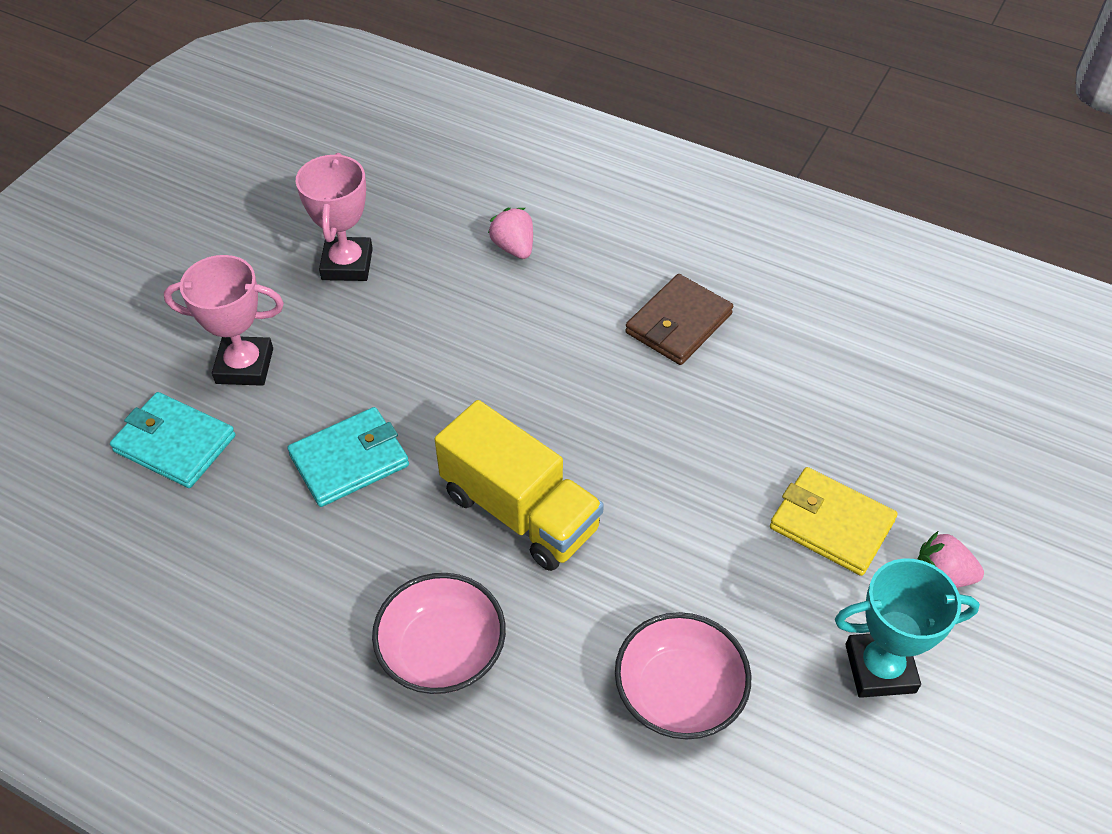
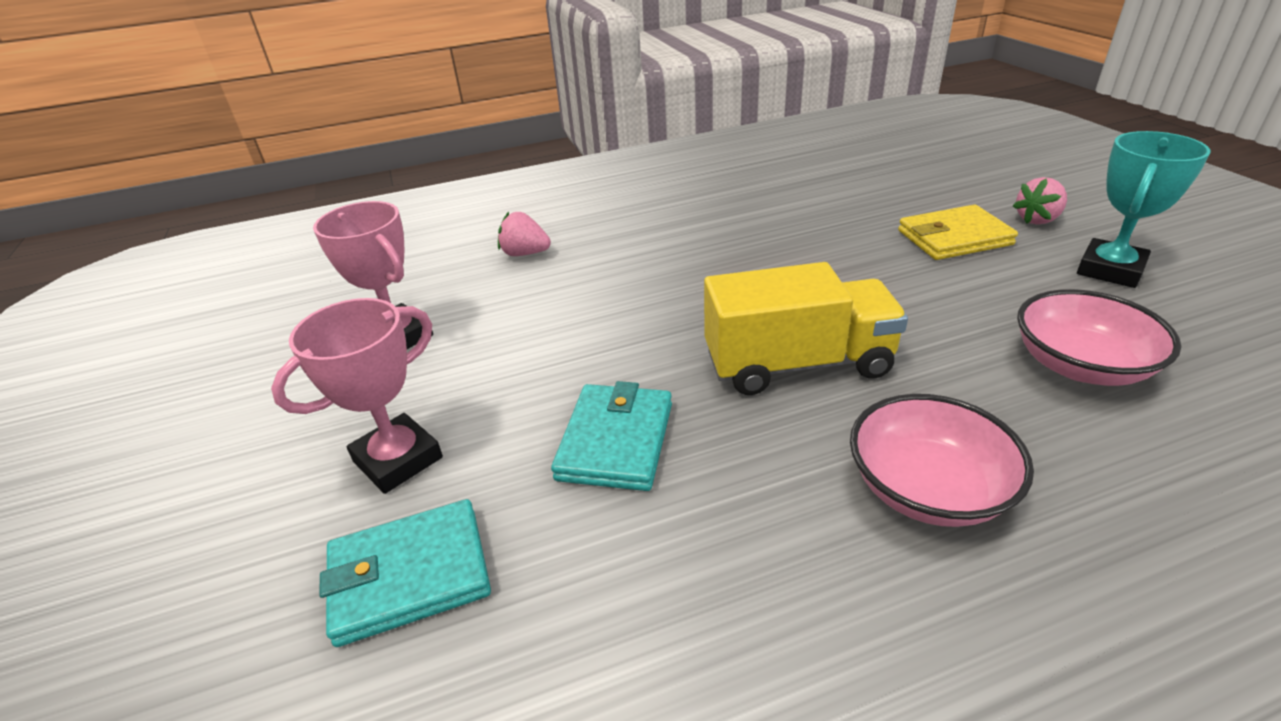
camera: 45 degrees left, 15 degrees down
brown wallet [625,274,733,365] -> none

